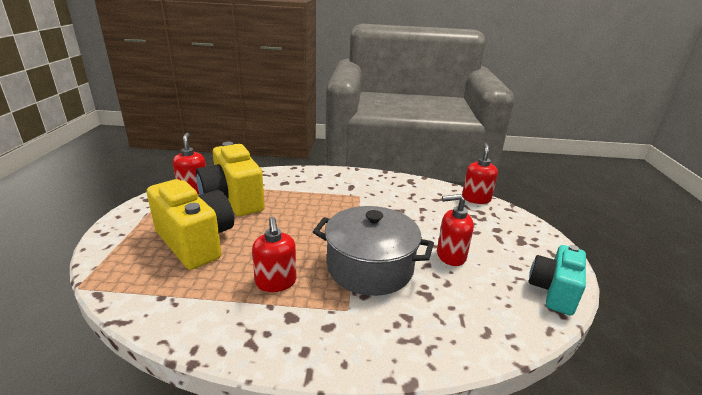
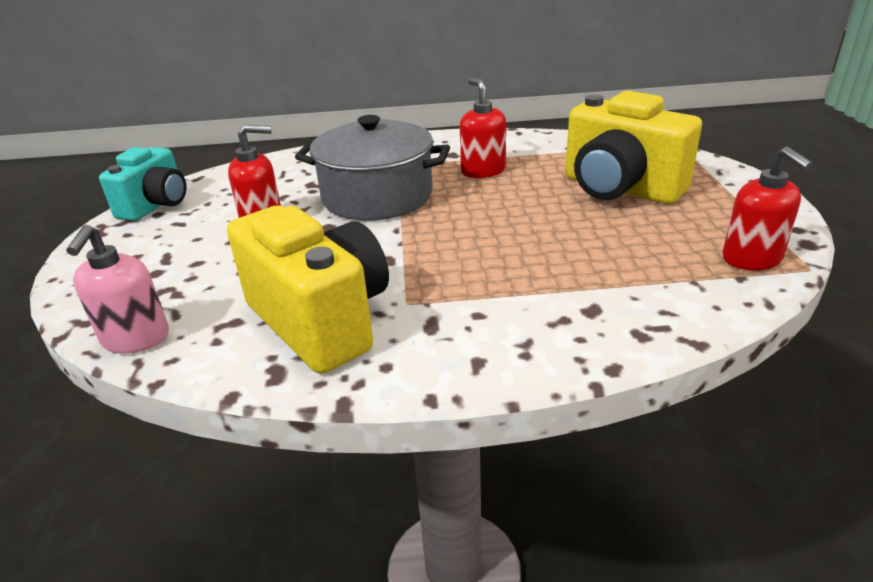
camera: 175 degrees right, 5 degrees up
yellow camera [196,142,265,216] -> yellow camera moved to [227,205,389,374]
red soap dispenser [462,143,498,204] -> pink soap dispenser [66,225,169,354]

